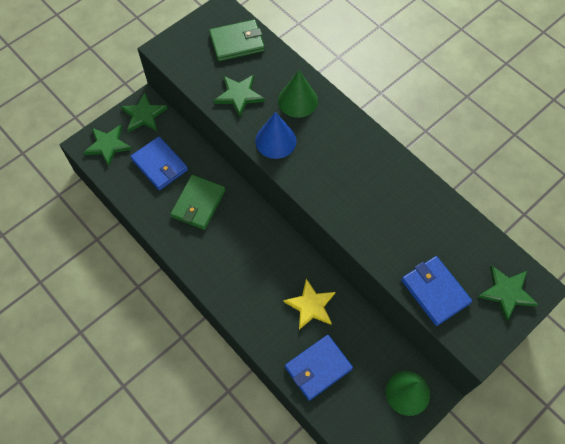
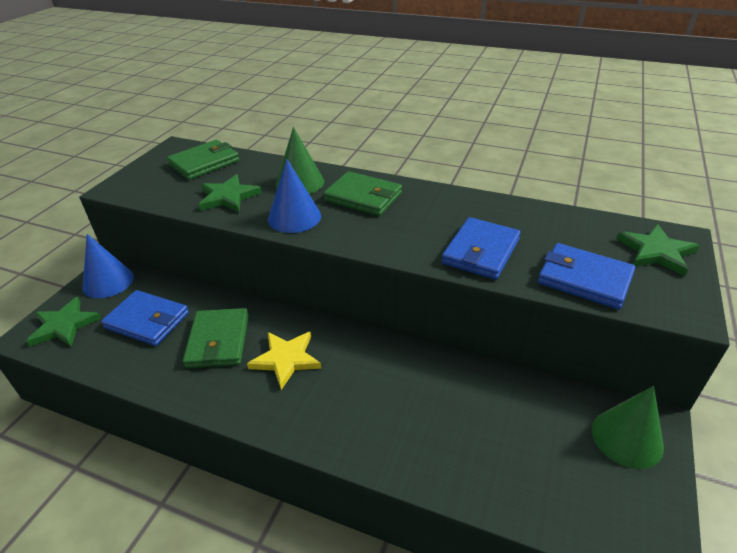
camera: 25 degrees left, 25 degrees down
green star [121,93,168,132] -> blue cone [82,234,134,298]
yellow star [284,279,335,330] -> yellow star moved to [247,331,321,390]
blue wallet [285,335,353,401] -> blue wallet moved to [442,217,521,279]
none -> green wallet [324,171,402,216]

